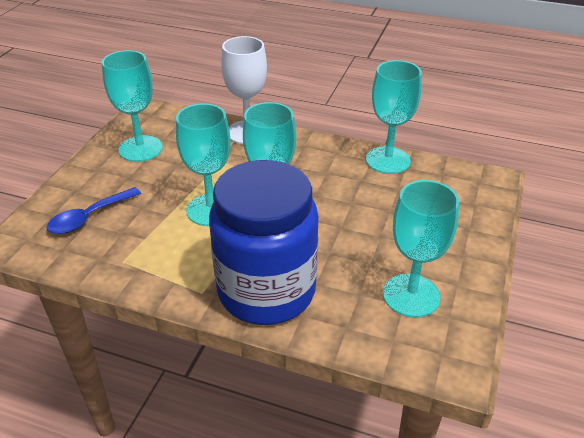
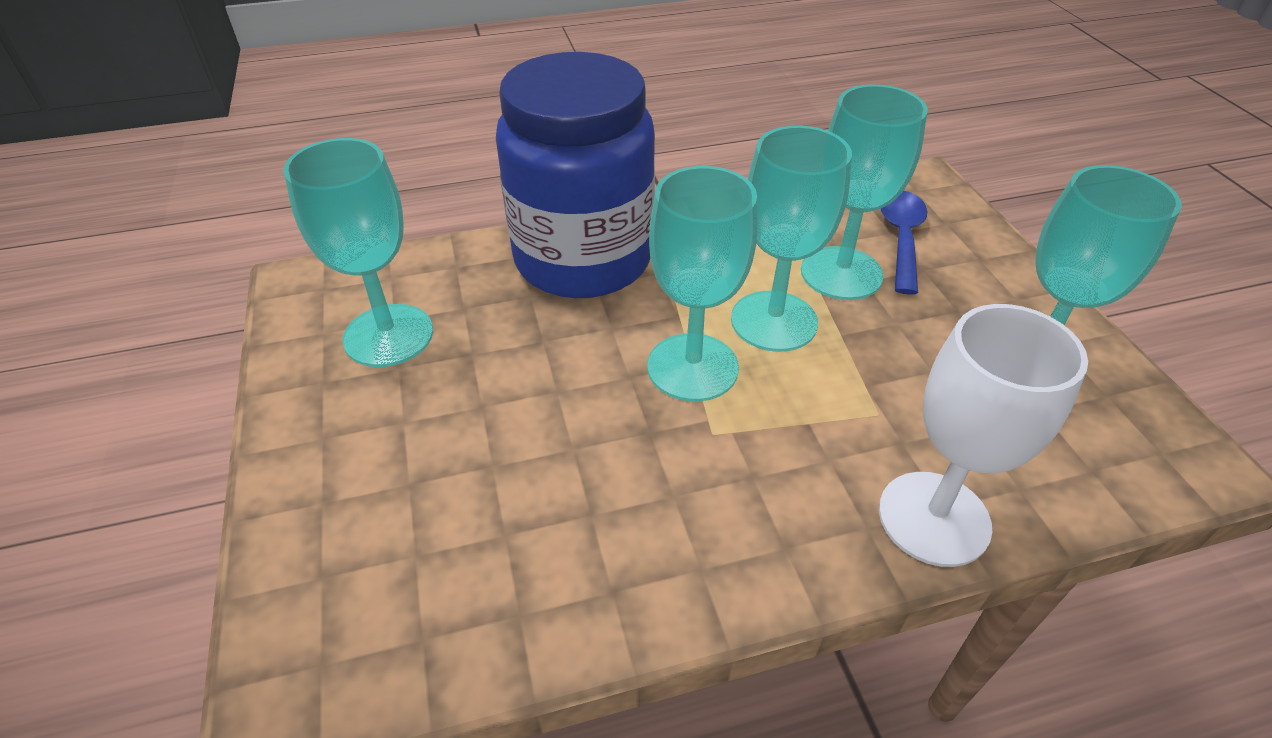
camera: 145 degrees right, 5 degrees up
turquoise goblet [366,60,422,174] -> turquoise goblet moved to [801,85,928,300]

